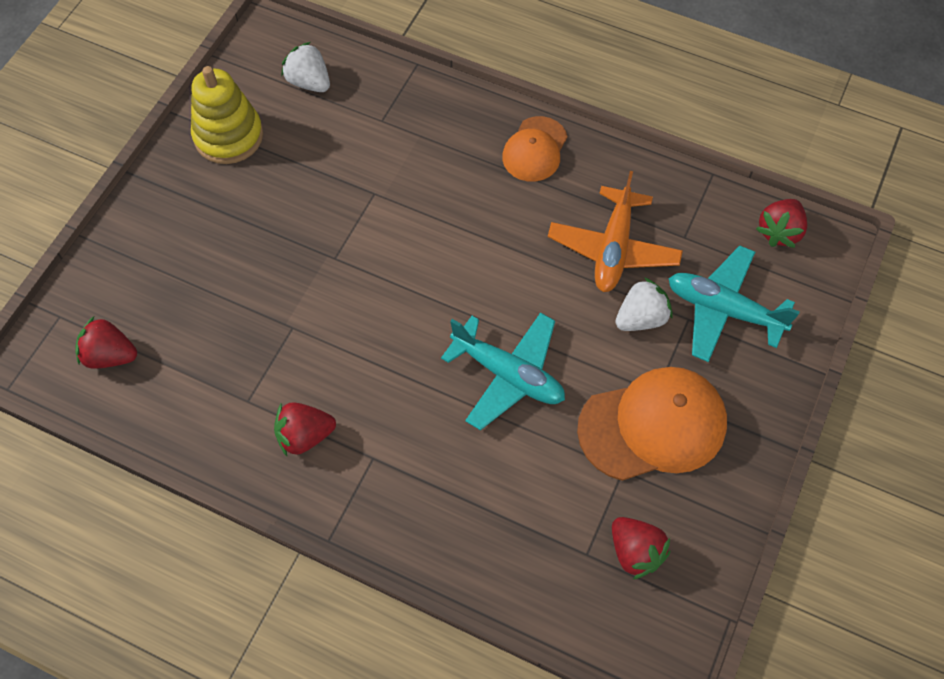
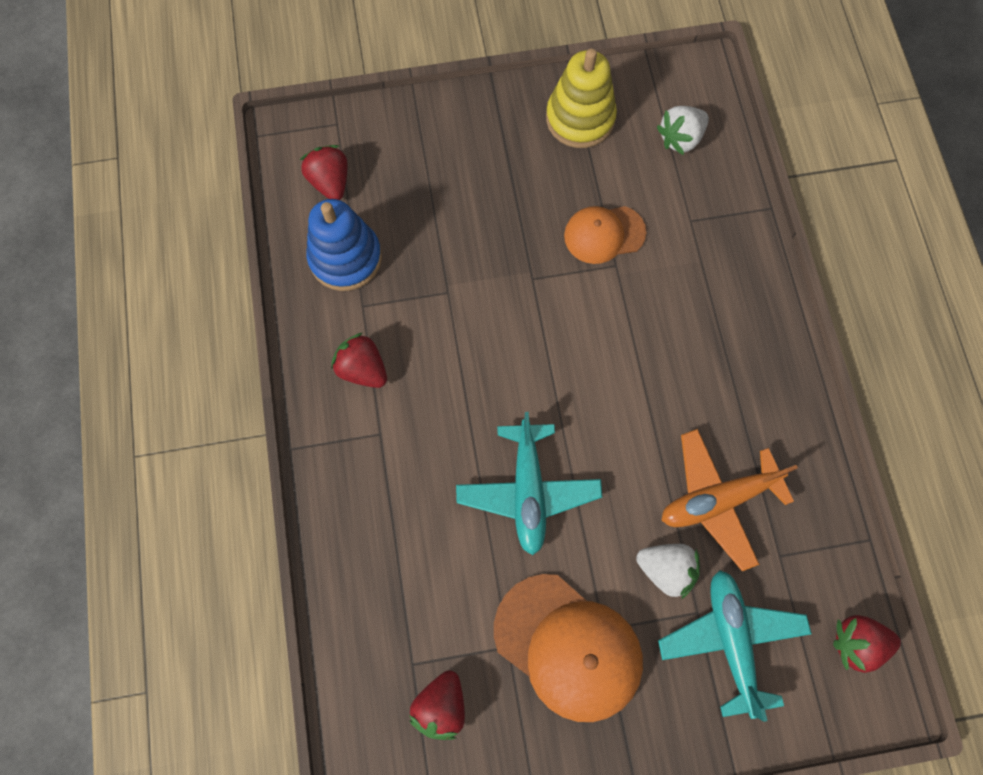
camera: 55 degrees right, 10 degrees up
white strawberry [281,42,330,92] -> white strawberry turned 135 degrees counterclockwise [657,106,709,155]
orange cap [502,116,568,182] -> orange cap moved to [564,206,646,264]
none -> blue stacking toy [306,199,382,291]

